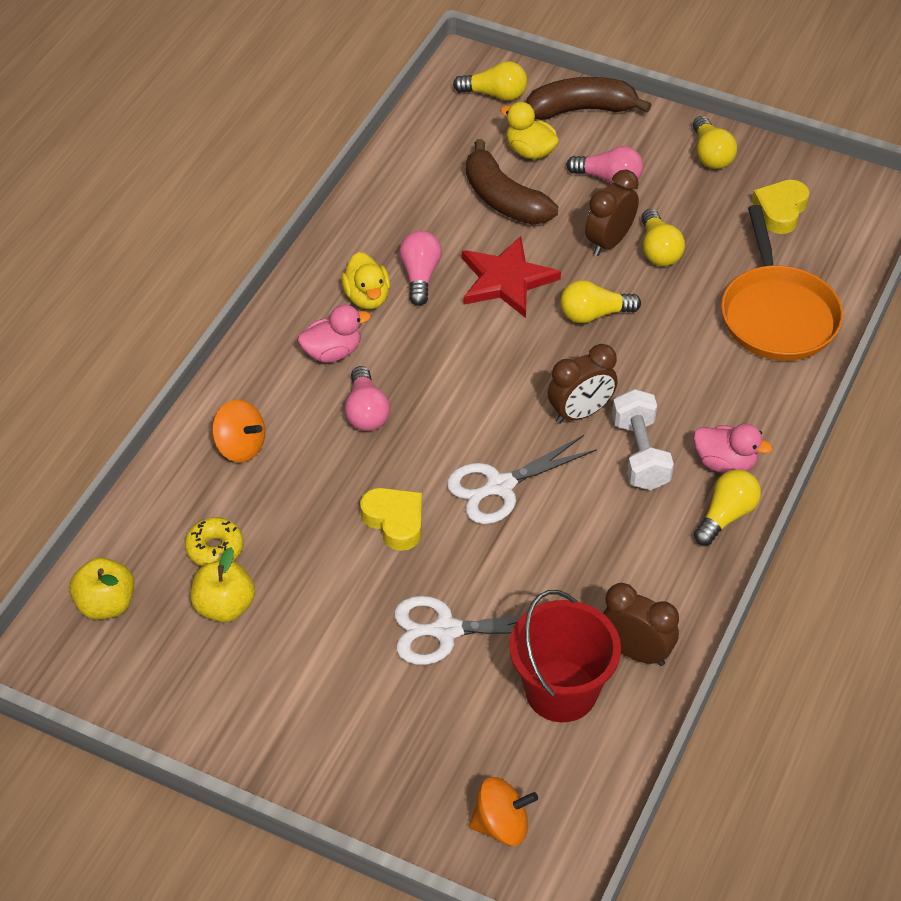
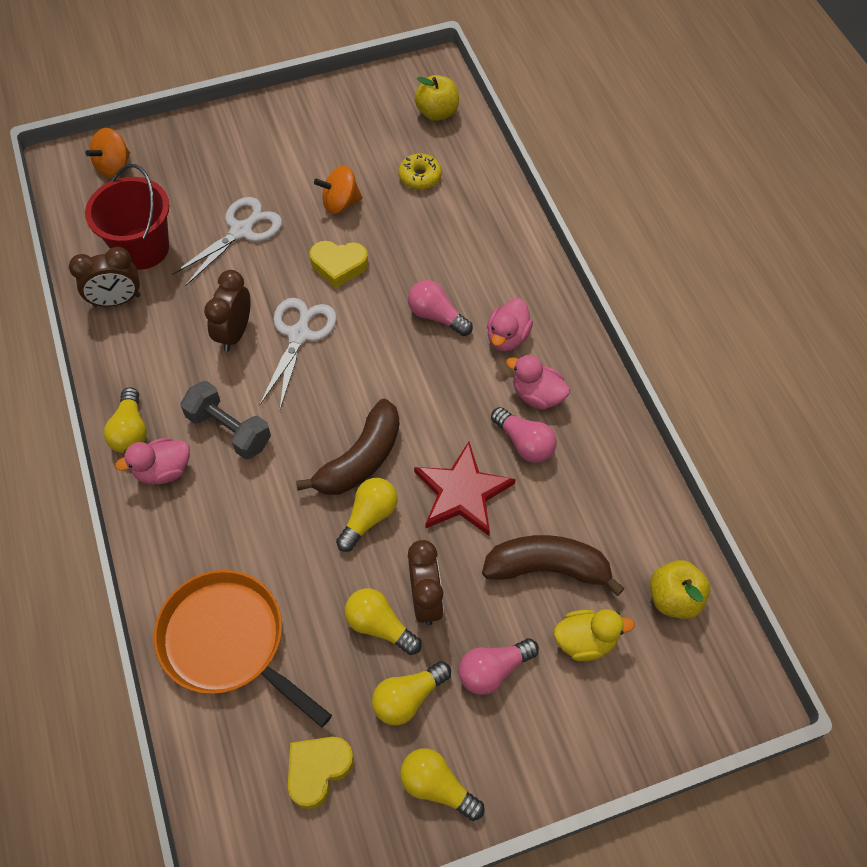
camera: 135 degrees right, 10 degrees up
yellow apple [191,547,255,623] -> yellow apple moved to [650,560,710,619]
orange spinning top [212,399,265,462] -> orange spinning top moved to [314,165,363,214]
yellow duck [341,252,390,309] -> pink duck [506,354,570,410]
yellow light bulb [453,61,527,101] -> yellow light bulb moved to [372,661,451,726]
brown banana [526,77,651,120] -> brown banana moved to [296,399,399,495]
brown clock [548,344,618,424] -> brown clock moved to [204,270,250,352]
white dumbbell [612,389,674,490] -> grey dumbbell [180,381,271,459]
yellow heart [752,180,809,234] -> yellow heart turned 120 degrees counterclockwise [288,737,354,809]

